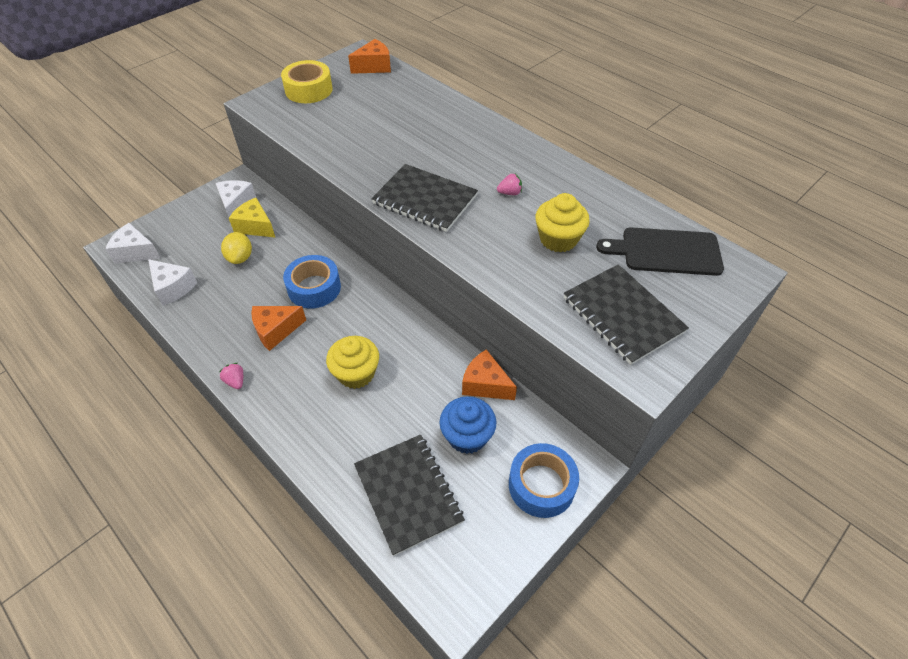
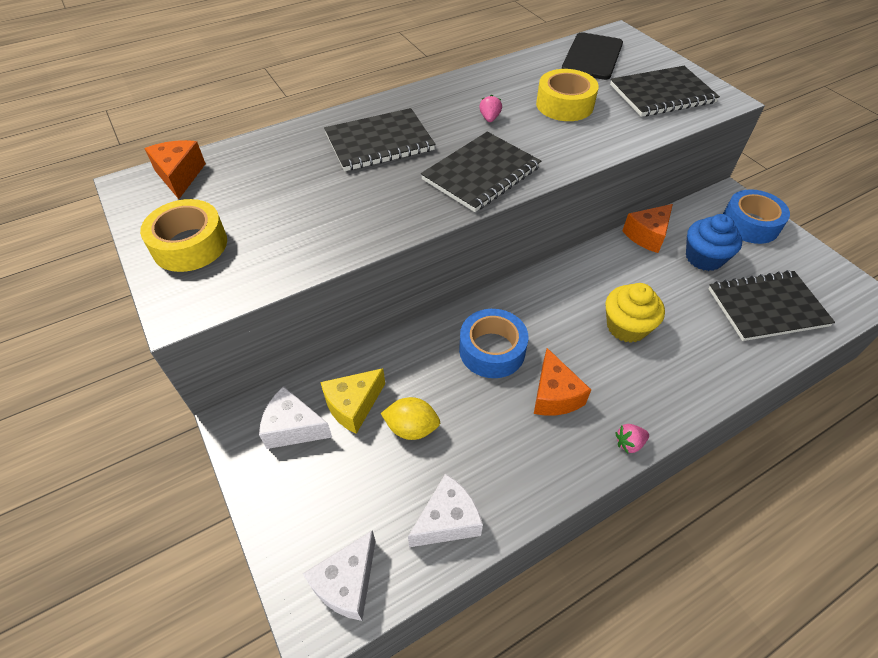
camera: 75 degrees left, 0 degrees up
yellow cupcake [535,193,590,252] -> yellow tape [536,69,599,121]
none -> black notebook [324,108,435,171]

